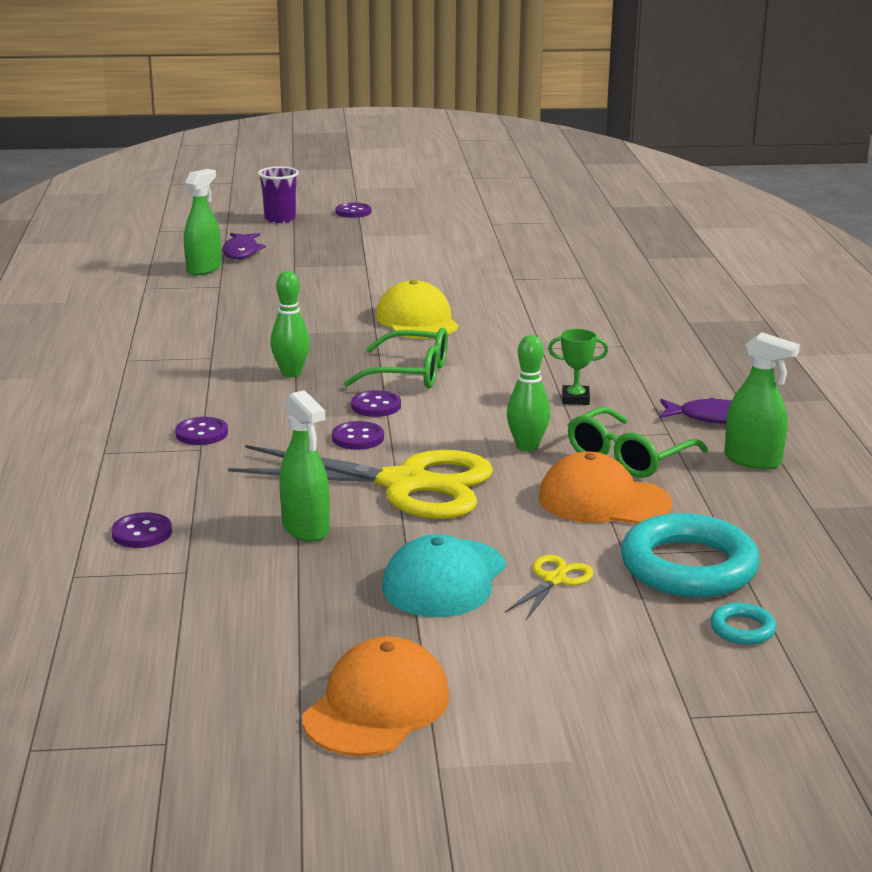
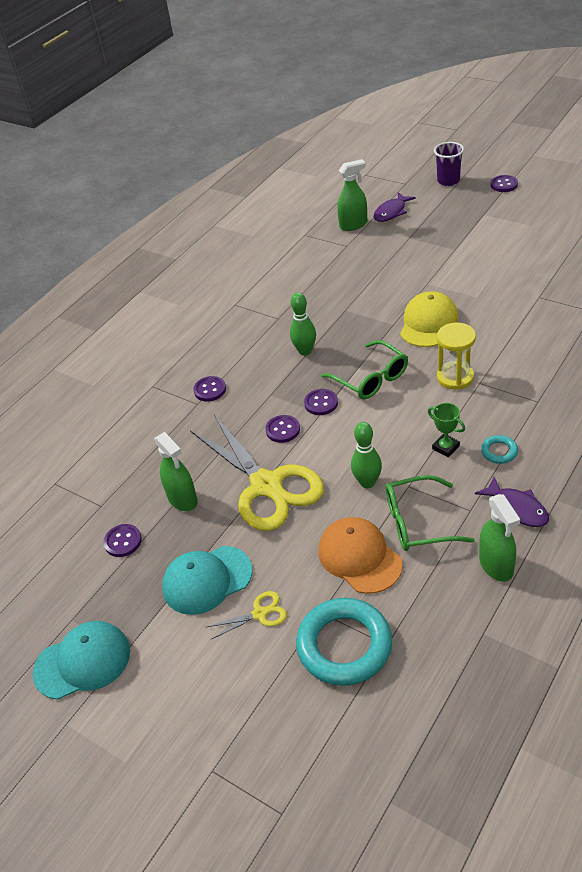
camera: 45 degrees right, 20 degrees up
purple button [111,512,172,548] -> purple button moved to [103,524,142,557]
green spray bottle [279,390,330,542] -> green spray bottle turned 45 degrees counterclockwise [154,432,198,511]
orange cap [303,636,450,757] -> turquoise cap [33,621,130,700]
turquoise ring [710,603,777,645] -> turquoise ring moved to [481,435,518,464]
none -> yellow hourglass [437,322,476,390]

